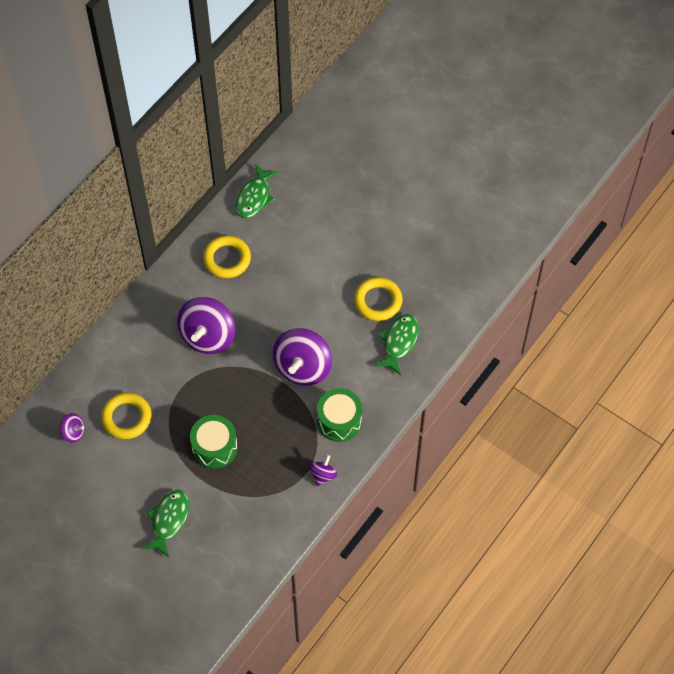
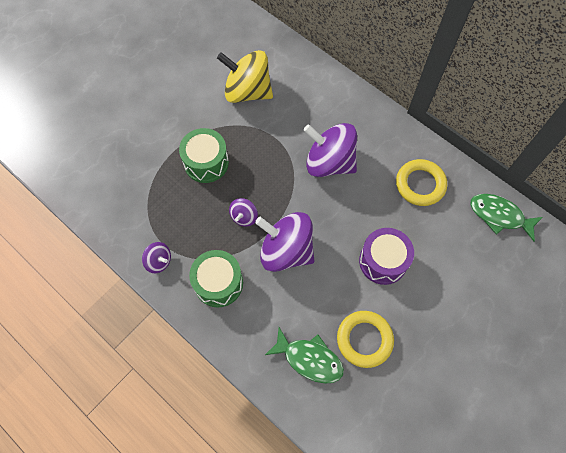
camera: 95 degrees right, 5 degrees up
purple spinning top [60,413,84,443] -> purple spinning top moved to [229,198,258,227]
yellow ring [101,393,151,439] -> yellow spinning top [217,50,273,103]
green fish [142,490,189,558] -> none
none -> purple drum [359,228,414,285]

